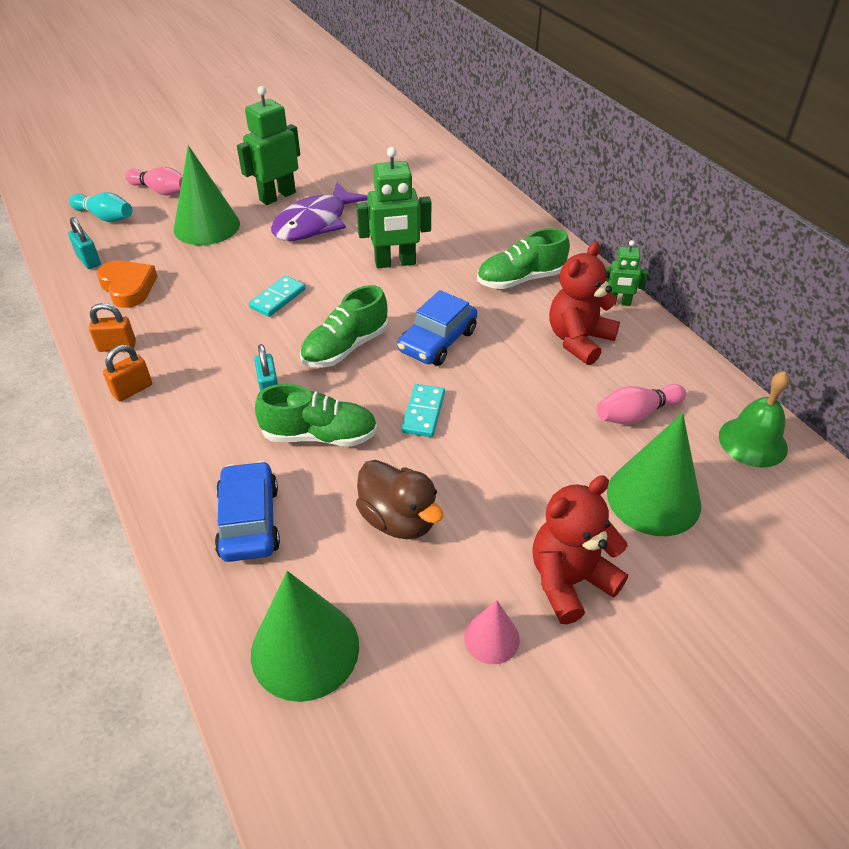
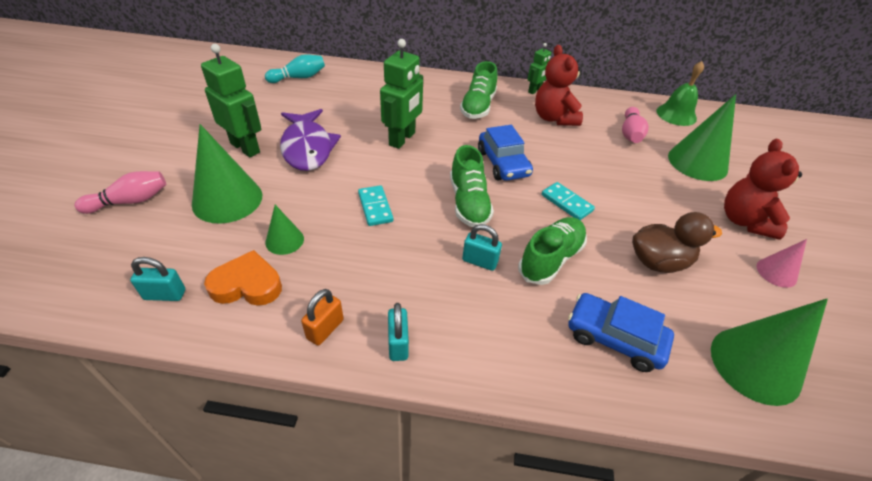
camera: 55 degrees left, 0 degrees up
turquoise bowling pin [69,192,132,222] -> turquoise bowling pin moved to [265,54,325,83]
orange padlock [103,345,152,401] -> turquoise padlock [388,303,409,361]
green robot [237,86,300,205] -> green robot turned 135 degrees clockwise [201,44,261,157]
none -> green cone [265,205,304,255]

